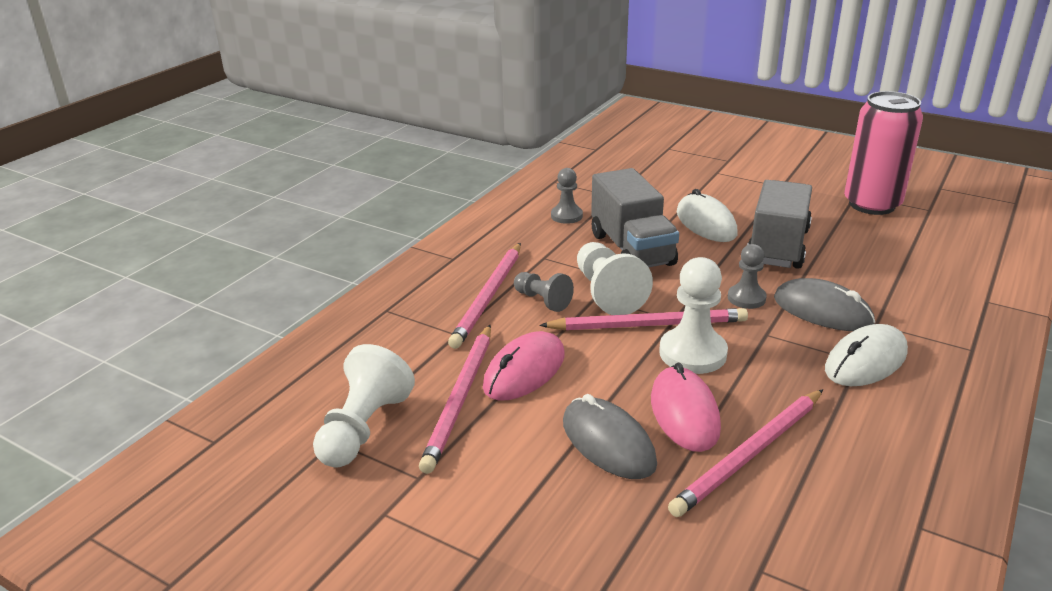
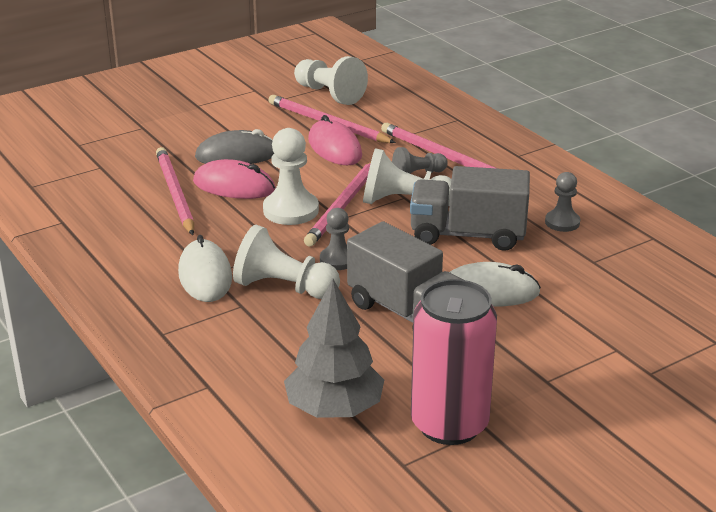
camera: 115 degrees right, 0 degrees up
grey mouse [774,278,875,331] -> white pawn [233,225,340,299]
none -> grey tree [284,279,384,418]

